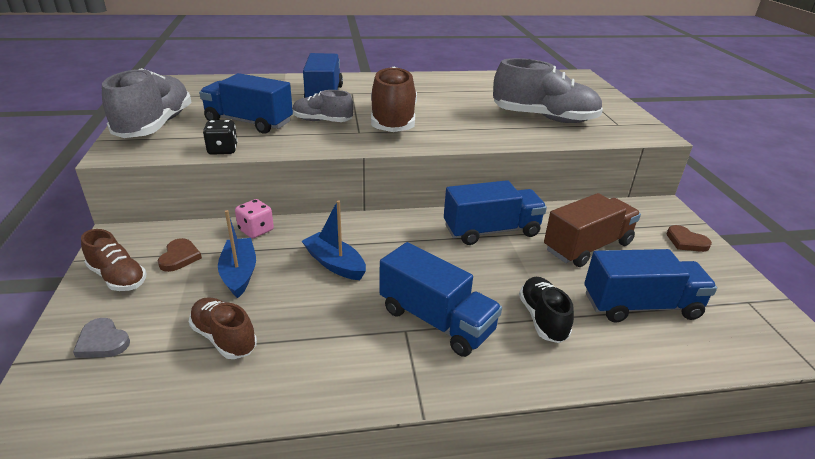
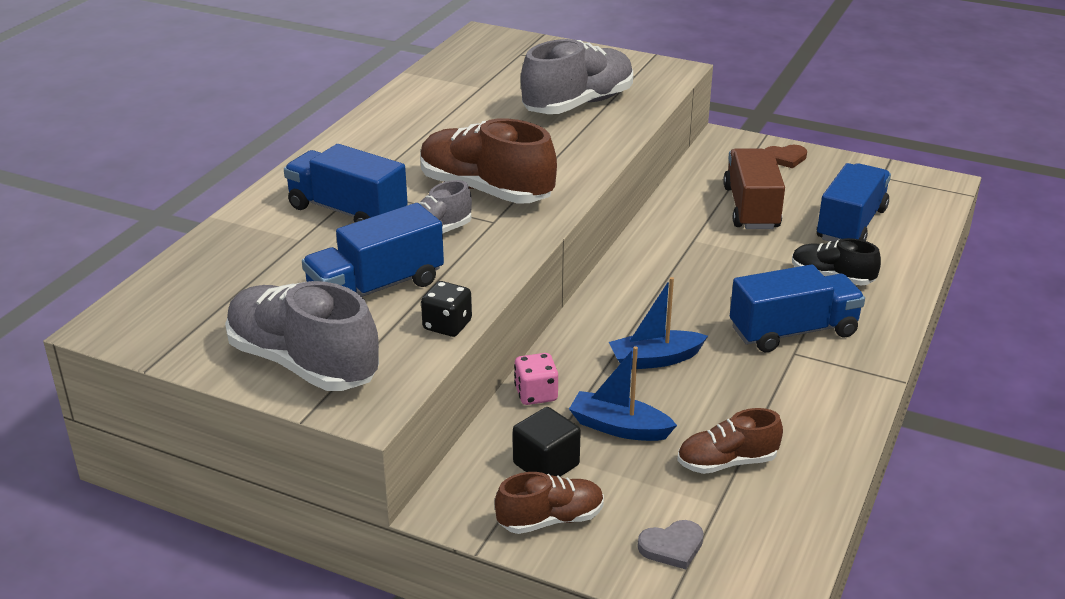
camera: 55 degrees left, 0 degrees up
brown heart [158,238,202,272] -> black cube [513,407,581,477]
blue truck [444,180,547,245] -> none

